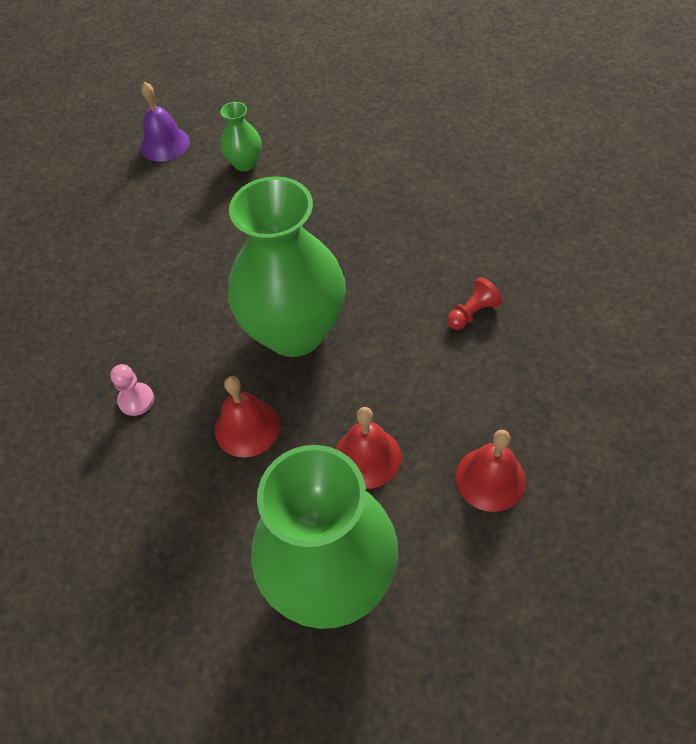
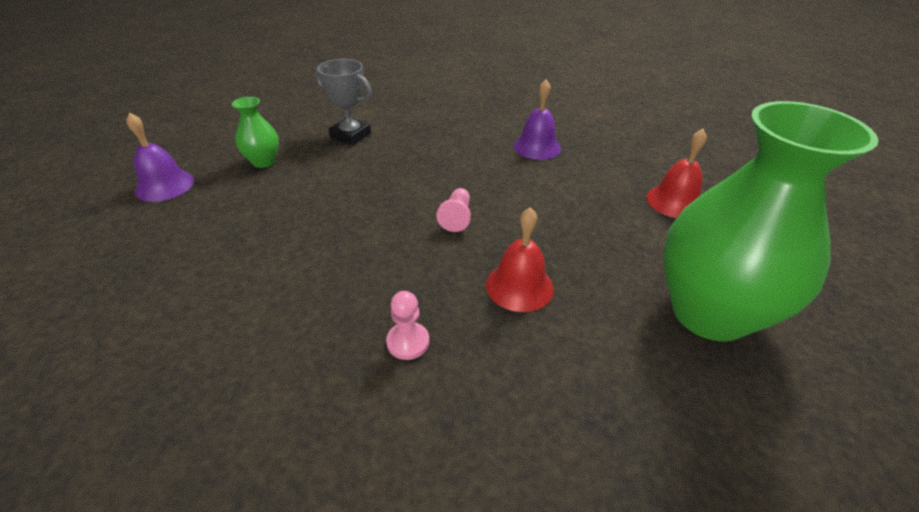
camera: 55 degrees left, 15 degrees down
green vase [228,176,346,357] -> pink pawn [437,188,471,232]
red bell [335,407,401,489] -> none
red pawn [447,277,502,330] -> purple bell [513,80,561,160]
none -> grey trophy [315,59,372,145]

